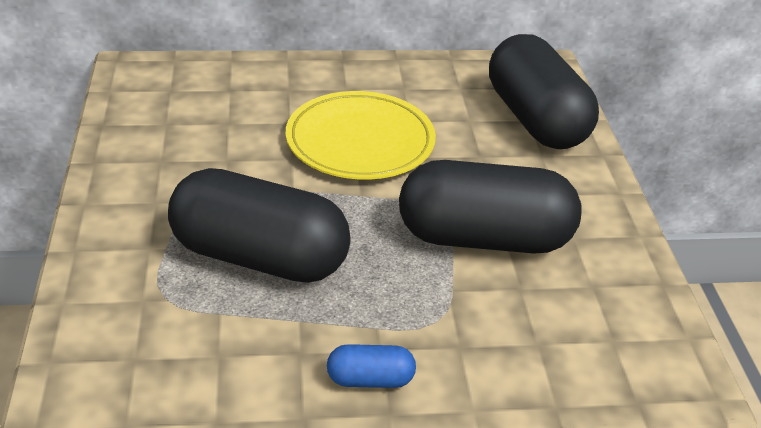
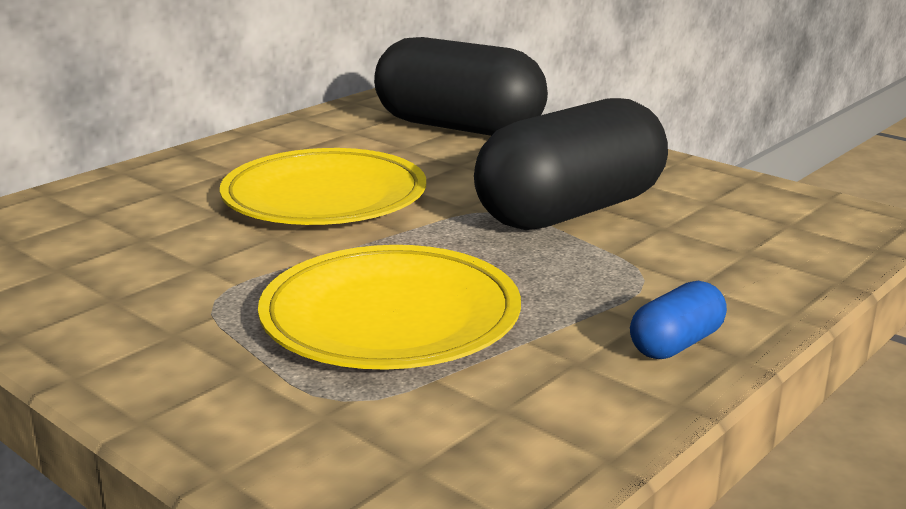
camera: 40 degrees left, 15 degrees down
black capsule [168,168,351,283] -> yellow plate [258,245,521,370]

